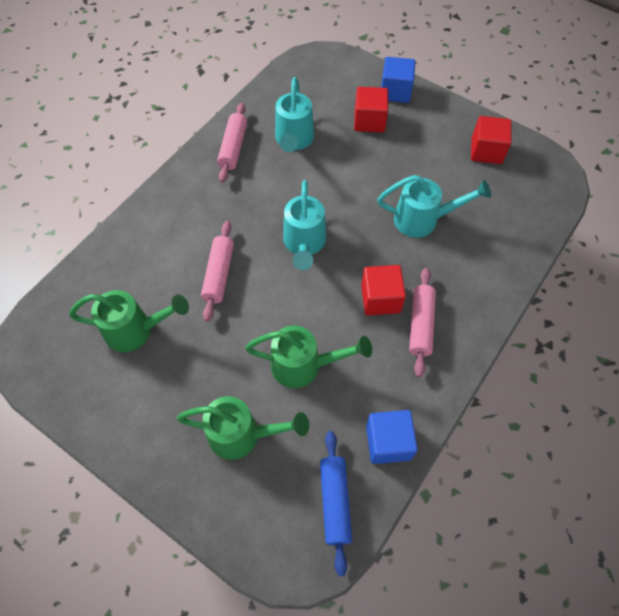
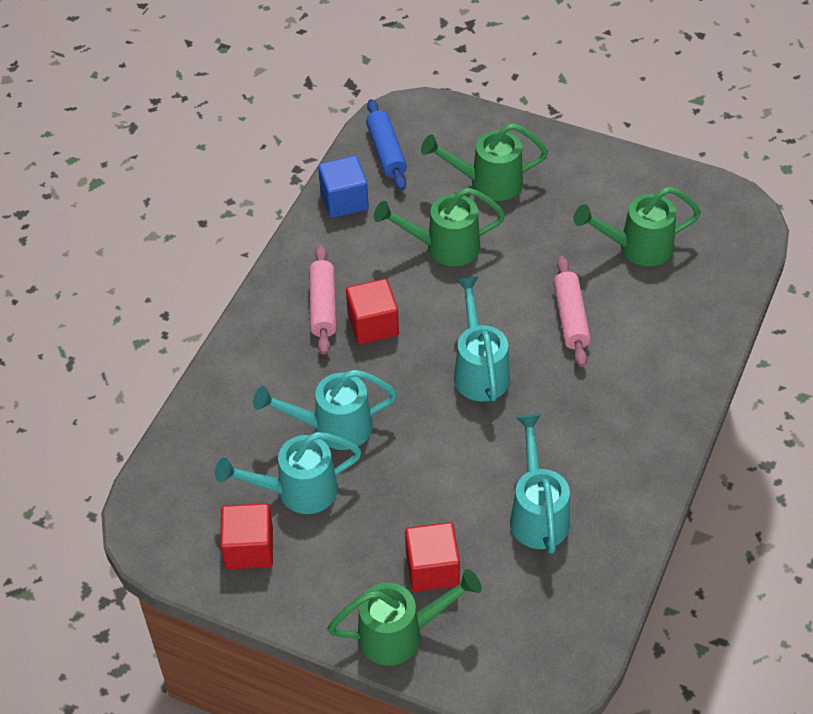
camera: 170 degrees right, 10 degrees down
pink rolling pin [217,103,247,182] -> none
blue cube [381,57,416,103] -> green watering can [327,569,482,666]
none -> turquoise watering can [215,432,362,514]

